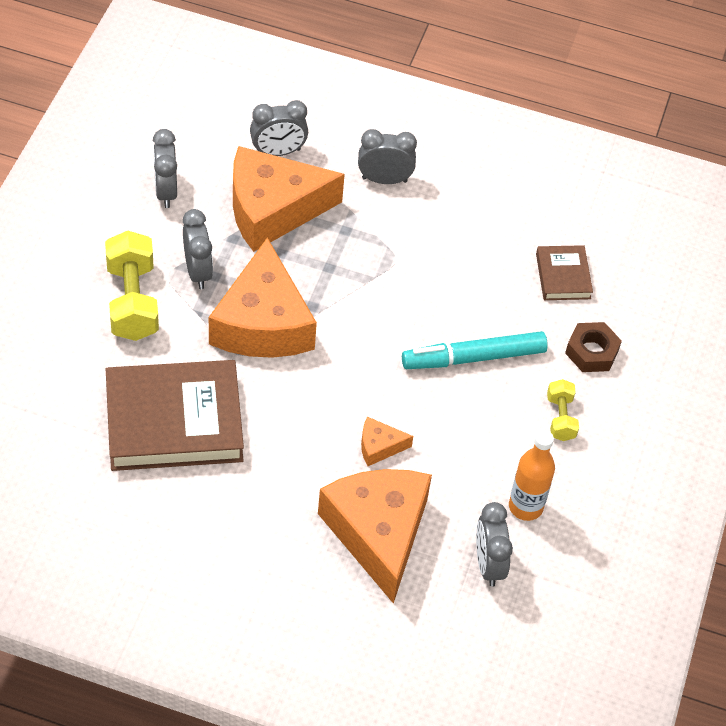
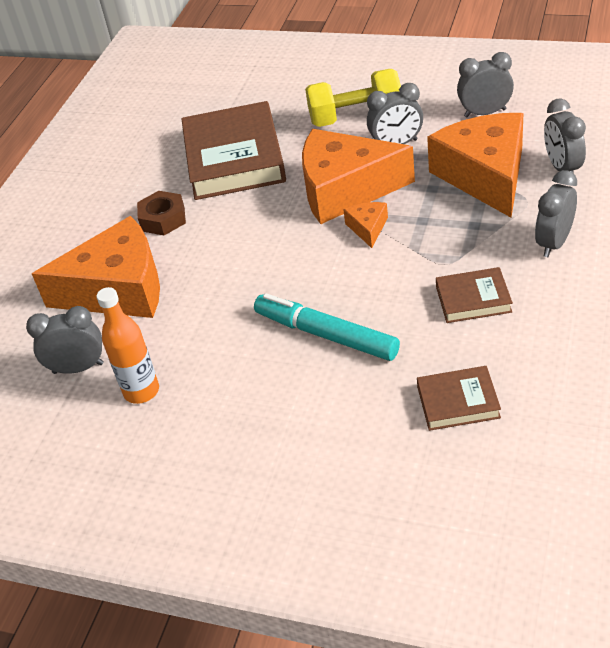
camera: 100 degrees right, 10 degrees down
grey clock [358,129,417,184] -> grey clock turned 150 degrees counterclockwise [535,170,577,257]
orange cheese [361,417,413,466] -> orange cheese moved to [343,202,388,248]
turquoise marker [402,331,548,369] -> turquoise marker turned 45 degrees counterclockwise [254,293,400,361]
yellow dumbbell [547,379,579,441] -> none
brown nut [565,322,622,372] -> brown nut moved to [137,191,186,235]
none -> brown book [436,267,513,323]

